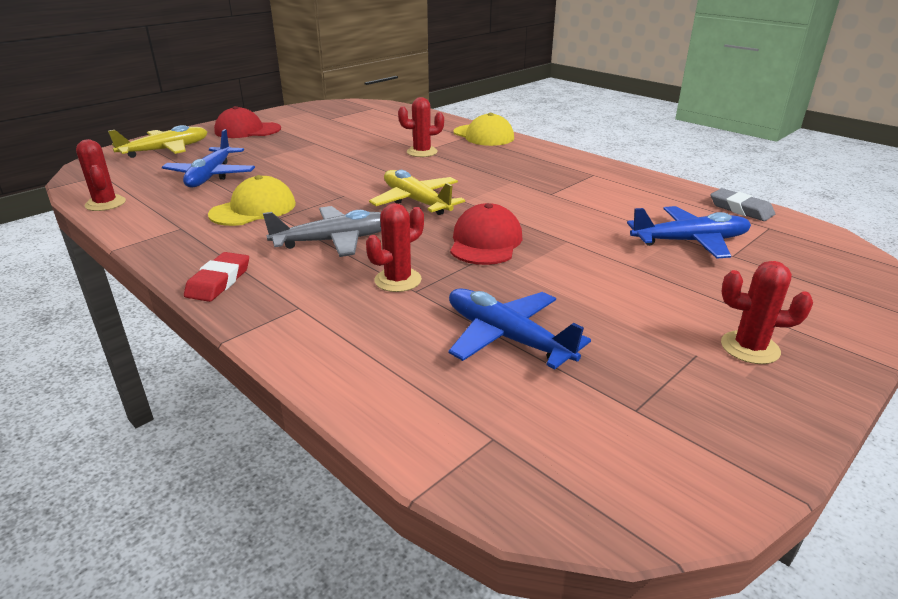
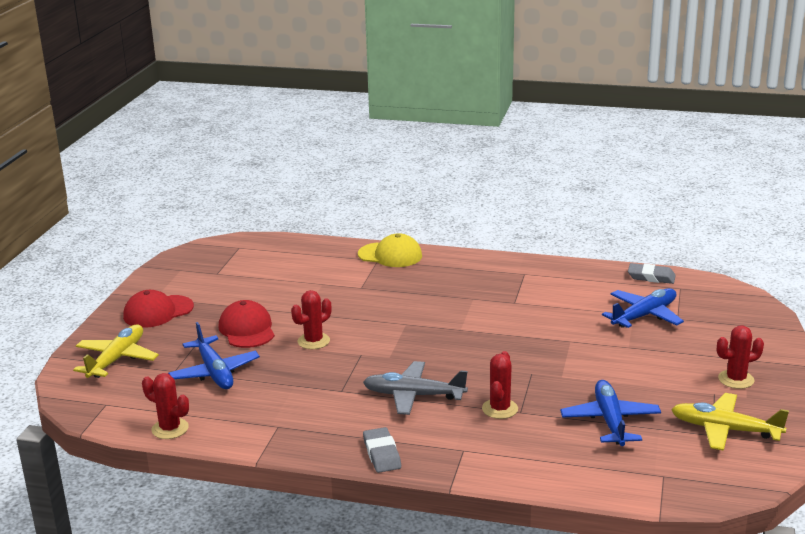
camera: 30 degrees left, 5 degrees down
red eraser [184,252,249,302] -> grey eraser [363,427,401,473]
yellow cap [208,175,296,226] -> none
grey plane [263,206,381,257] -> grey plane turned 120 degrees counterclockwise [363,361,468,415]
yellow plane [369,170,465,215] -> yellow plane moved to [671,393,789,451]
red cactus [398,97,444,157] -> red cactus moved to [291,290,331,349]
blue plane [448,288,591,369] -> blue plane turned 75 degrees clockwise [560,380,661,446]
red cap [450,203,522,265] -> red cap moved to [219,300,275,348]

